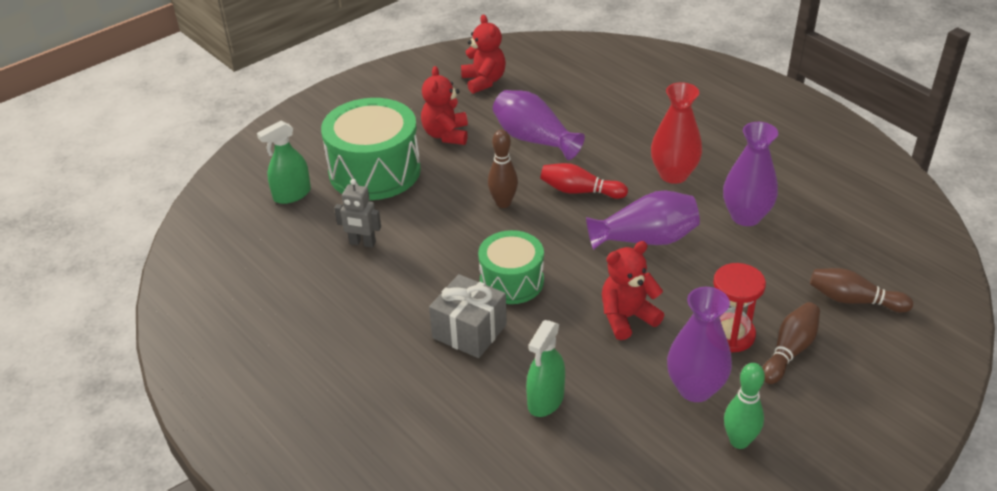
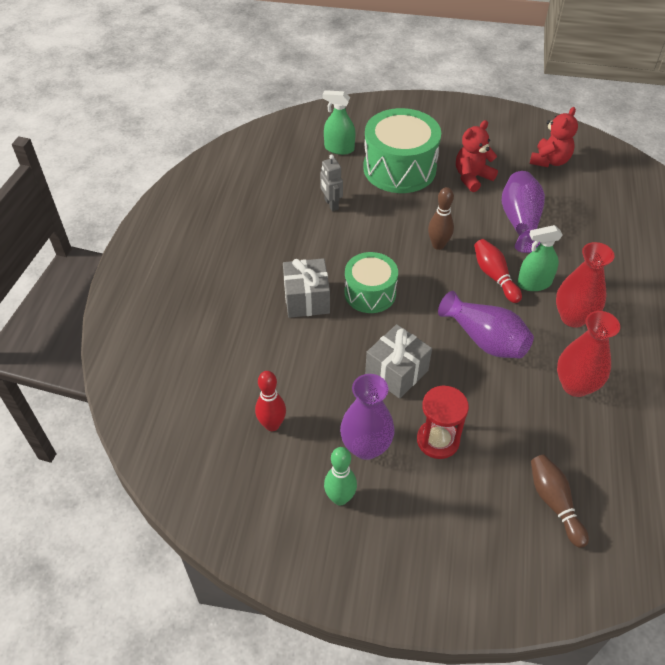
camera: 50 degrees right, 10 degrees up
green spray bottle [526,320,565,417] -> green spray bottle moved to [517,225,563,291]
red teddy bear [602,241,664,340] -> grey gift [365,324,432,399]
purple vase [723,122,778,226] -> red vase [557,311,620,397]
brown bowling pin [763,302,820,384] -> none
none -> red bowling pin [255,371,286,431]

